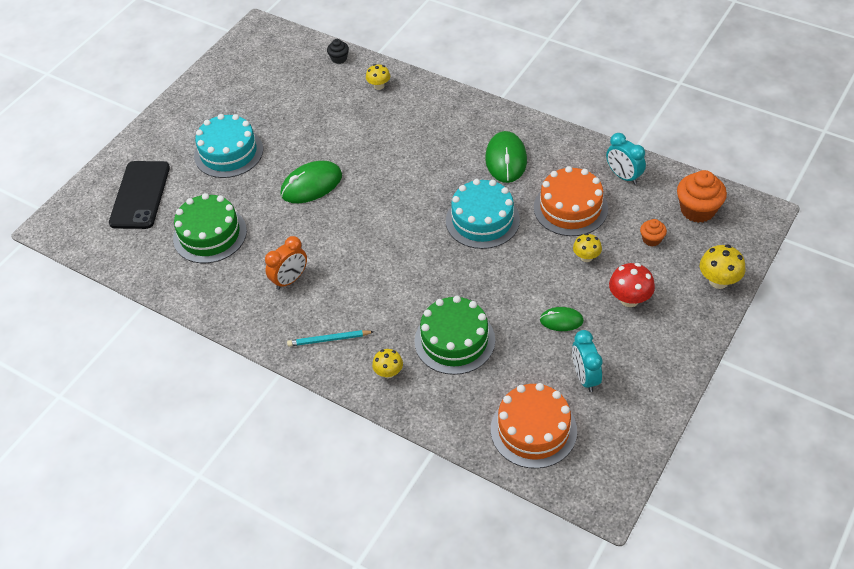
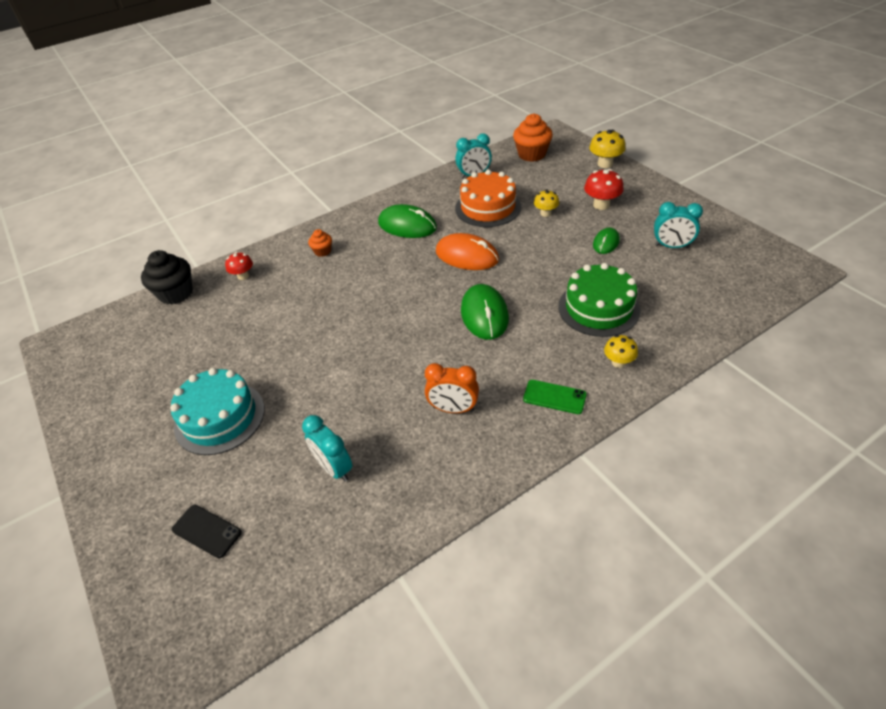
camera: 65 degrees left, 5 degrees down
black phone [109,161,170,229] -> black phone [172,505,242,558], size x0.53
green cake [173,193,247,263] -> turquoise clock [302,415,352,482]
orange clock [265,236,307,290] -> orange clock turned 120 degrees clockwise [425,363,479,413]
green mouse [280,161,342,203] -> green mouse moved to [461,284,509,340]
turquoise pencil [287,330,374,346] -> green phone [523,380,587,414]
black cupcake [327,39,349,64] -> black cupcake [141,250,193,305], size x1.89
yellow mushroom [366,64,390,90] -> red mushroom [225,252,253,280]
turquoise cake [446,179,520,249] -> orange mouse [436,233,499,270]
orange cake [491,383,577,469] -> none
orange cupcake [640,219,667,246] -> orange cupcake moved to [308,229,332,257]

